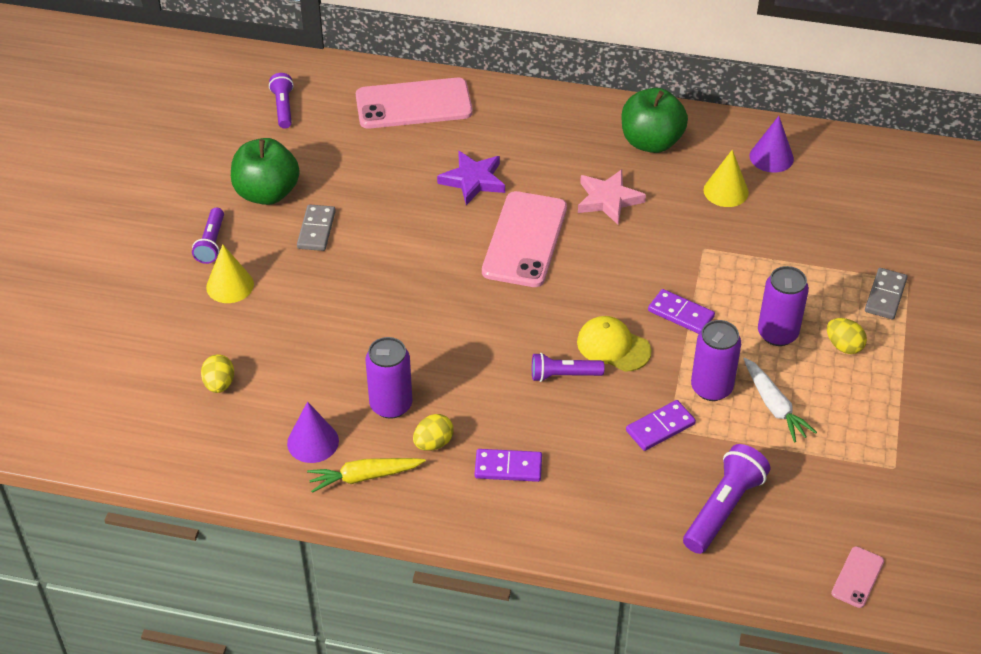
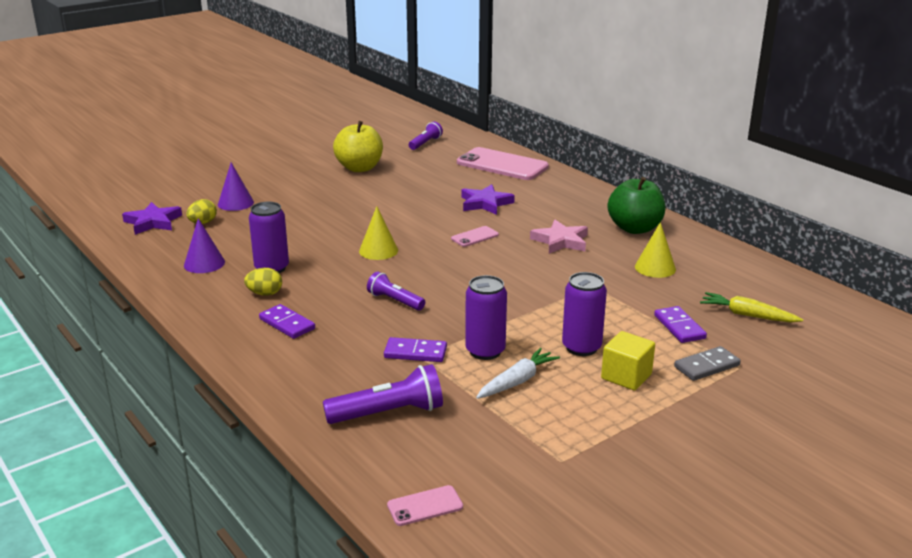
camera: 40 degrees right, 20 degrees down
purple flashlight [192,208,224,264] -> none
yellow cone [206,244,254,303] -> yellow cone moved to [359,206,398,260]
green apple [231,138,300,205] -> yellow apple [333,121,383,172]
grey domino [297,204,336,251] -> none
yellow carrot [307,458,426,493] -> yellow carrot moved to [700,292,803,323]
pink phone [482,191,567,287] -> pink phone [451,226,499,247], size x0.45
yellow cap [577,316,652,372] -> none
purple domino [648,289,715,334] -> purple domino moved to [654,306,707,343]
white carrot [744,358,817,442] -> white carrot turned 150 degrees counterclockwise [476,348,560,399]
purple cone [750,116,794,173] -> purple cone moved to [218,162,254,211]
yellow egg [827,318,867,354] -> yellow cube [601,331,655,391]
none -> purple star [122,202,182,235]

